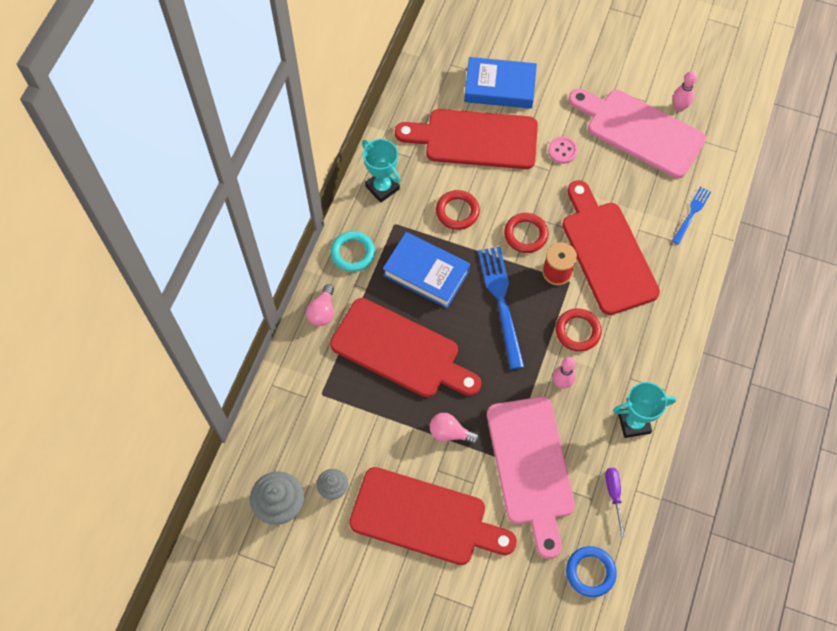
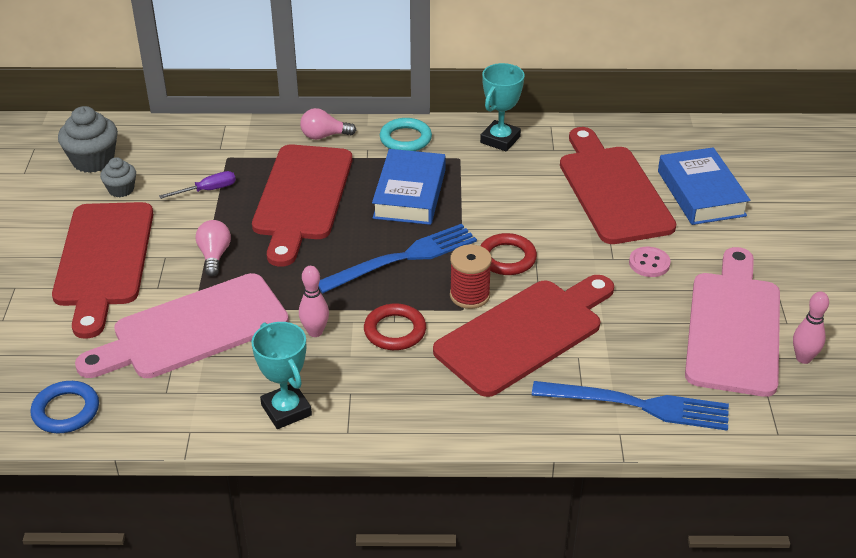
camera: 70 degrees right, 25 degrees down
red ring [436,190,480,230] -> none
purple screwdriver [605,468,625,537] -> purple screwdriver moved to [159,171,236,199]
blue fork [672,187,711,245] -> blue fork [532,381,729,431], size x1.80

